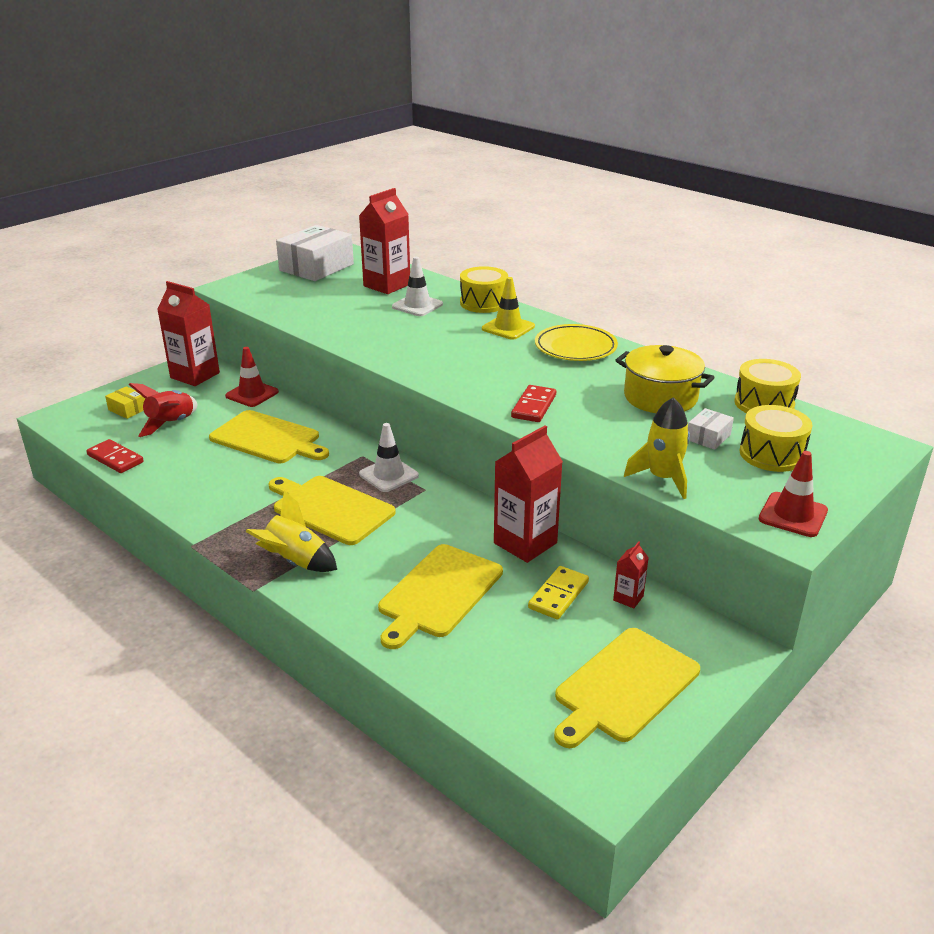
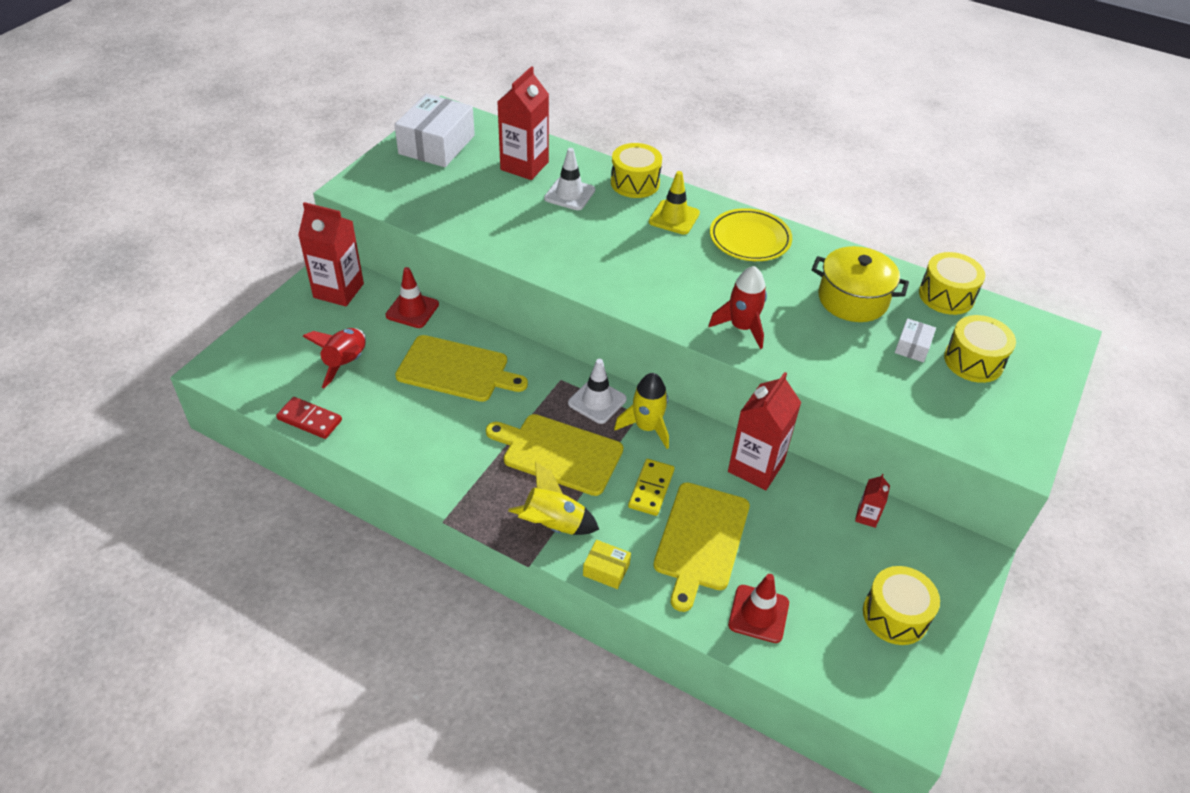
camera: 15 degrees left, 15 degrees up
yellow box [105,386,145,419] -> yellow box moved to [583,540,631,589]
red domino [511,385,556,422] -> red rocket [708,266,767,349]
yellow domino [528,566,589,619] -> yellow domino moved to [628,459,674,516]
yellow cutting board [554,628,700,748] -> yellow drum [863,566,940,645]
yellow rocket [624,397,690,499] -> yellow rocket moved to [614,373,669,449]
red traffic cone [759,451,828,537] -> red traffic cone moved to [728,574,789,643]

